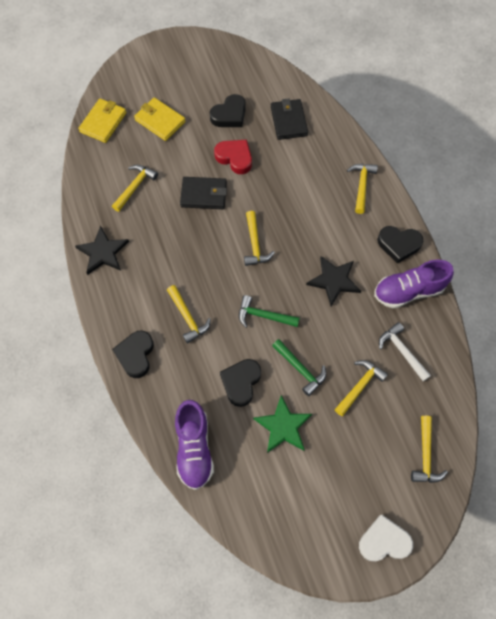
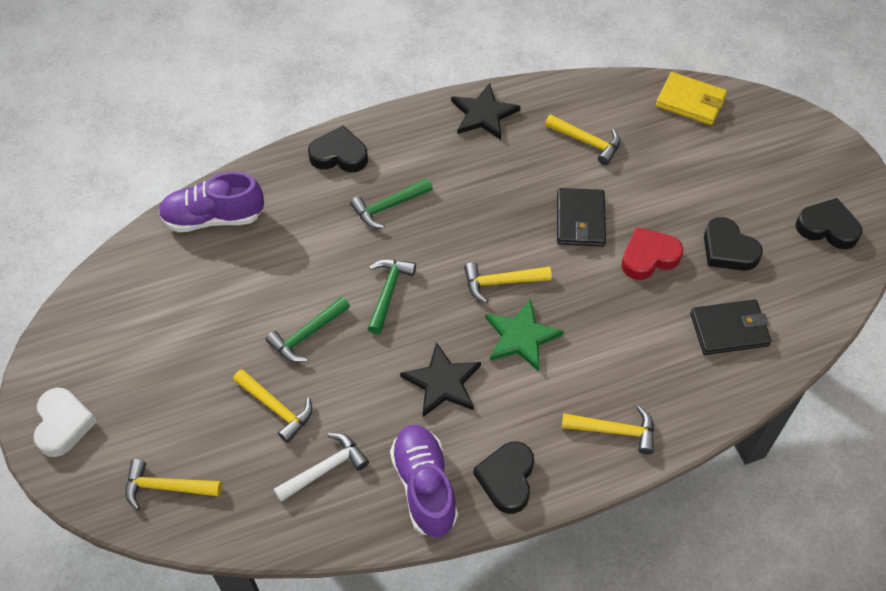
camera: 90 degrees right, 10 degrees down
yellow wallet [134,98,186,141] -> none
yellow hammer [167,285,211,343] -> green hammer [350,178,433,228]
red heart [214,140,252,174] -> red heart turned 150 degrees counterclockwise [621,227,683,280]
black heart [220,359,261,407] -> black heart moved to [796,198,862,249]
green star [253,396,312,453] -> green star moved to [485,299,564,372]

